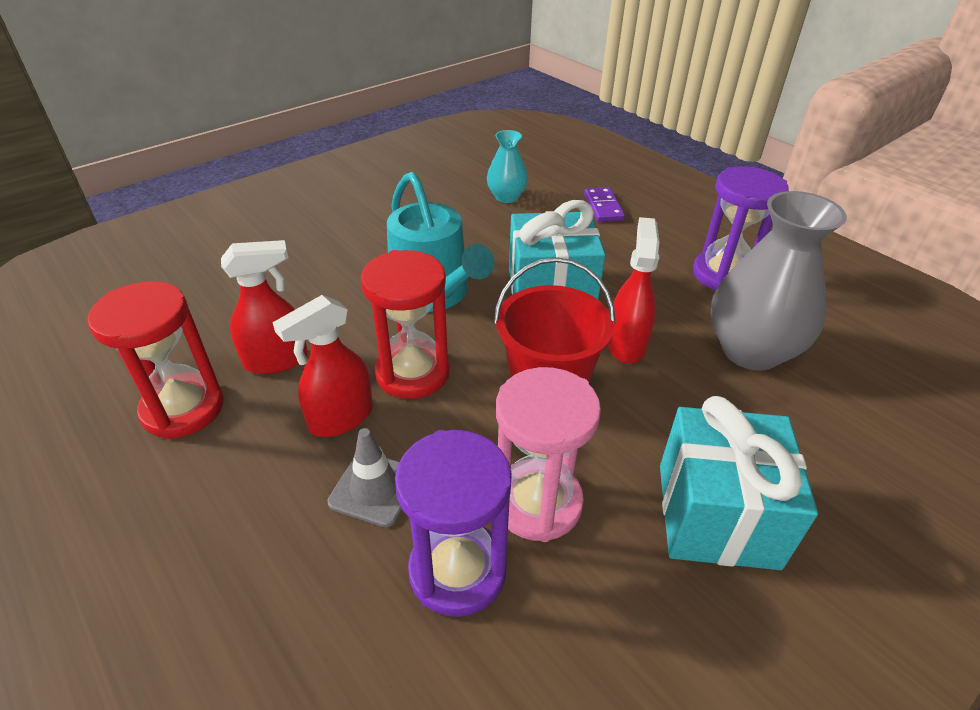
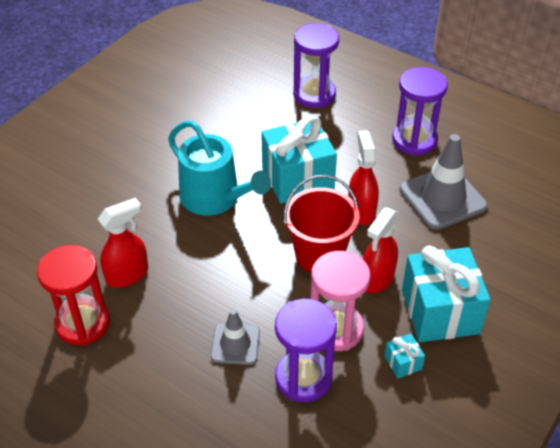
camera: 15 degrees left, 5 degrees up
red spray bottle [272,295,373,437] -> red spray bottle moved to [363,207,399,293]
red hourglass [361,250,450,399] -> none
turquoise vase [487,130,528,203] -> none
purple domino [584,187,625,222] -> purple hourglass [293,23,339,108]
grey vase [711,191,847,371] -> grey traffic cone [399,134,488,230]
none -> turquoise gift [384,333,425,378]

